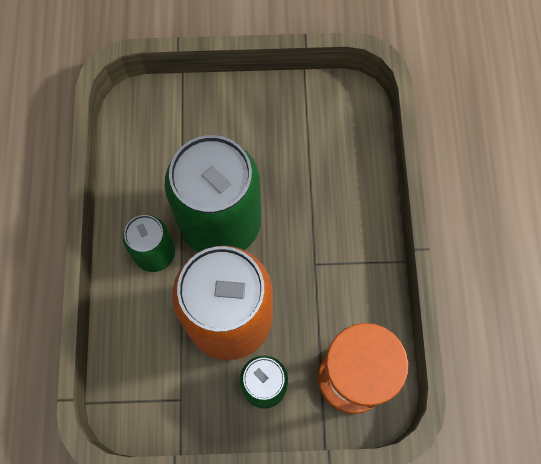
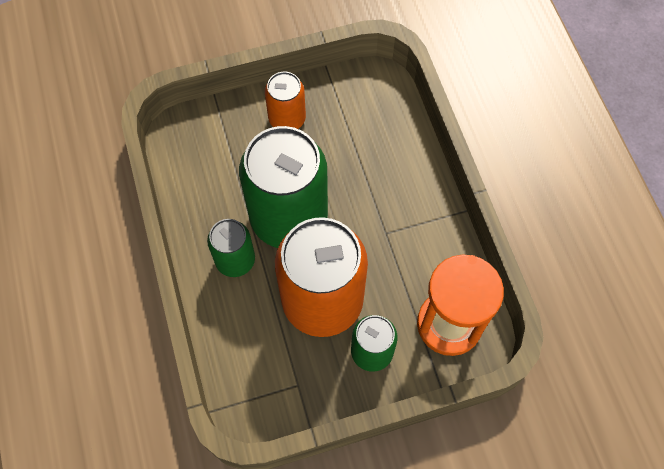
camera: 15 degrees left, 5 degrees down
none -> orange can [265,72,306,129]

